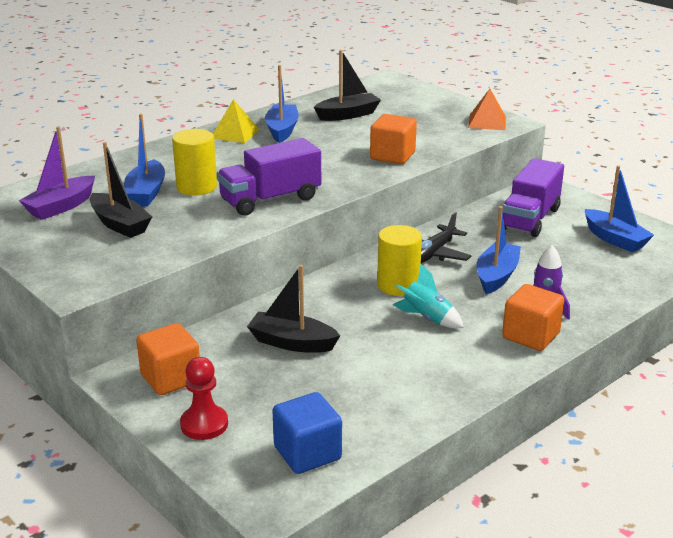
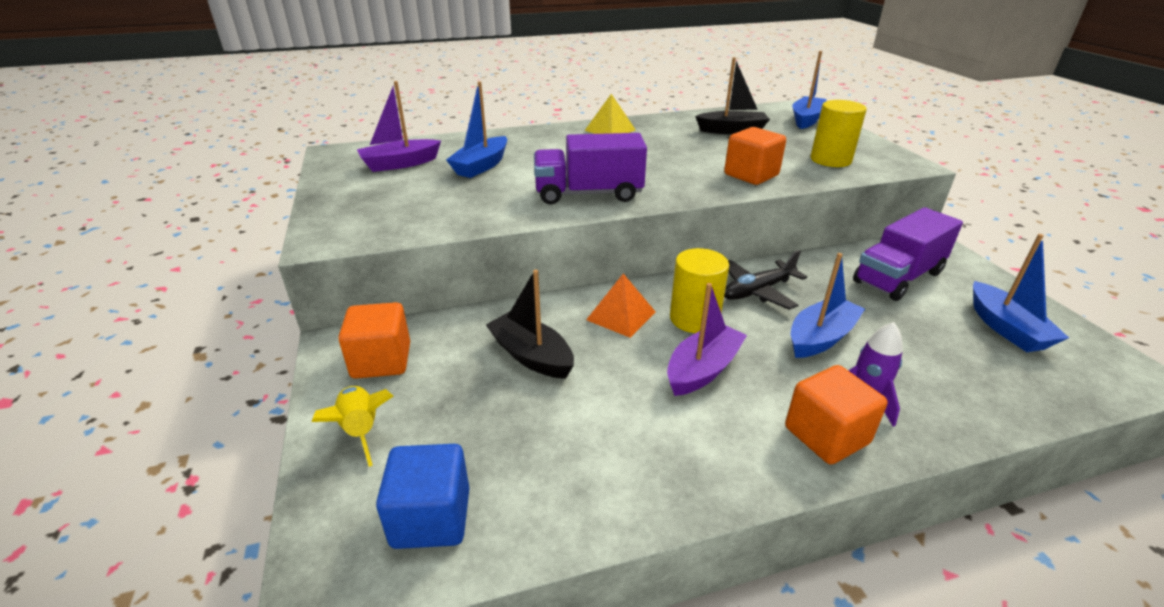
camera: 25 degrees right, 5 degrees up
black boat [90,142,152,238] -> none
yellow cylinder [172,129,217,196] -> yellow cylinder moved to [811,100,867,167]
red pawn [180,357,228,440] -> yellow rocket [312,386,393,467]
blue boat [265,65,299,143] -> blue boat moved to [792,51,826,129]
turquoise rocket [393,264,464,328] -> purple boat [667,283,747,396]
orange pyramid [468,89,506,130] -> orange pyramid moved to [586,274,656,338]

